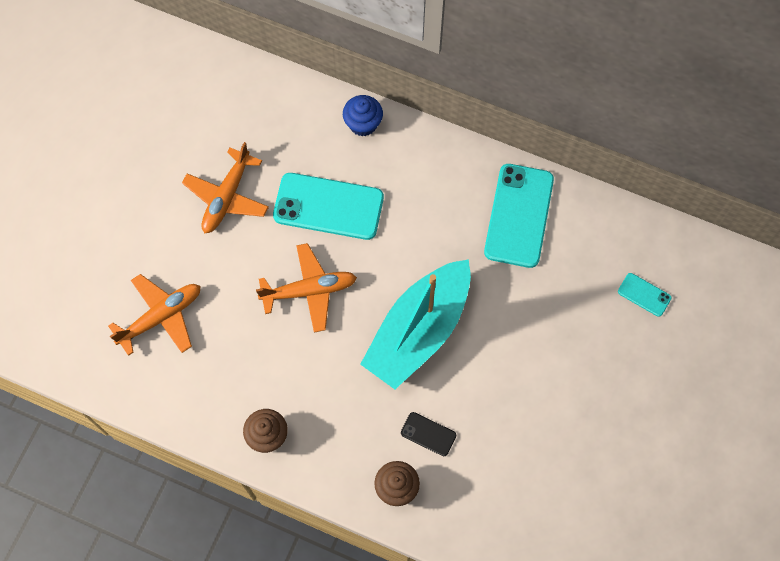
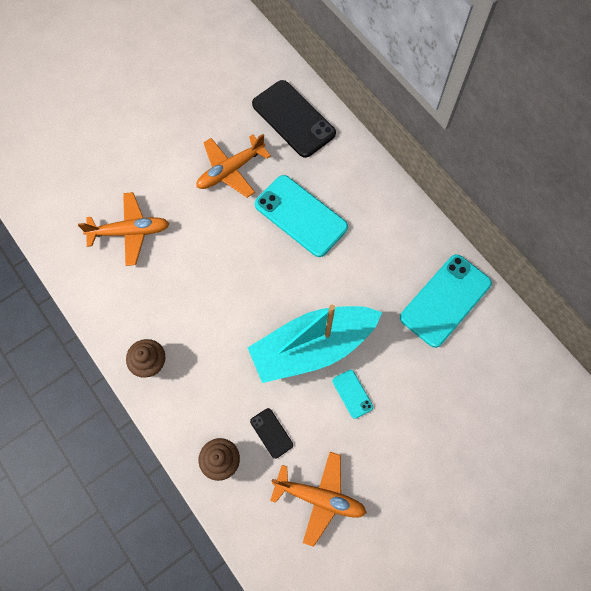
camera: 30 degrees right, 0 degrees up
orange plane [256,243,357,333] -> orange plane moved to [270,452,367,547]
blue cupcake [343,95,383,136] -> none
turquoise phone [618,273,672,317] -> turquoise phone moved to [332,370,373,419]
none -> black phone [252,80,336,158]

